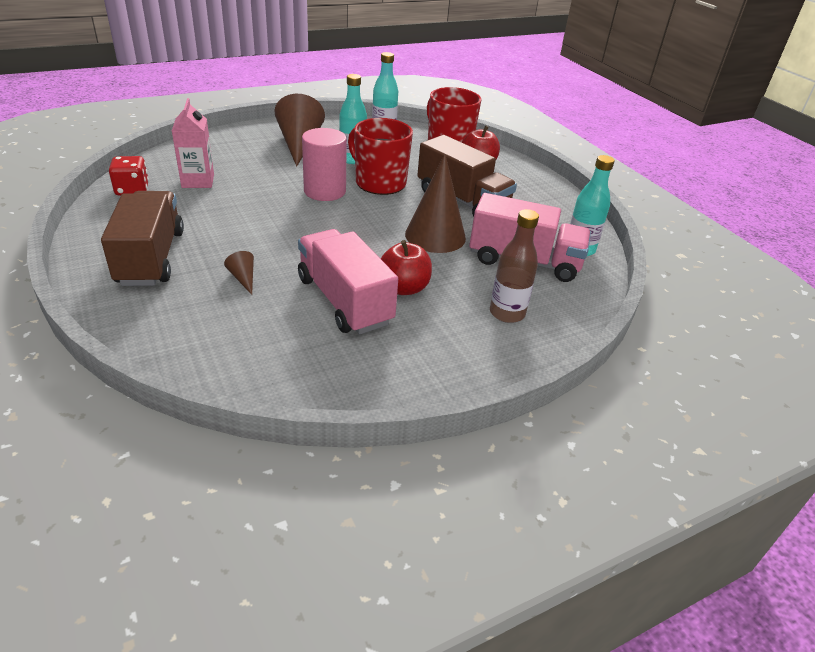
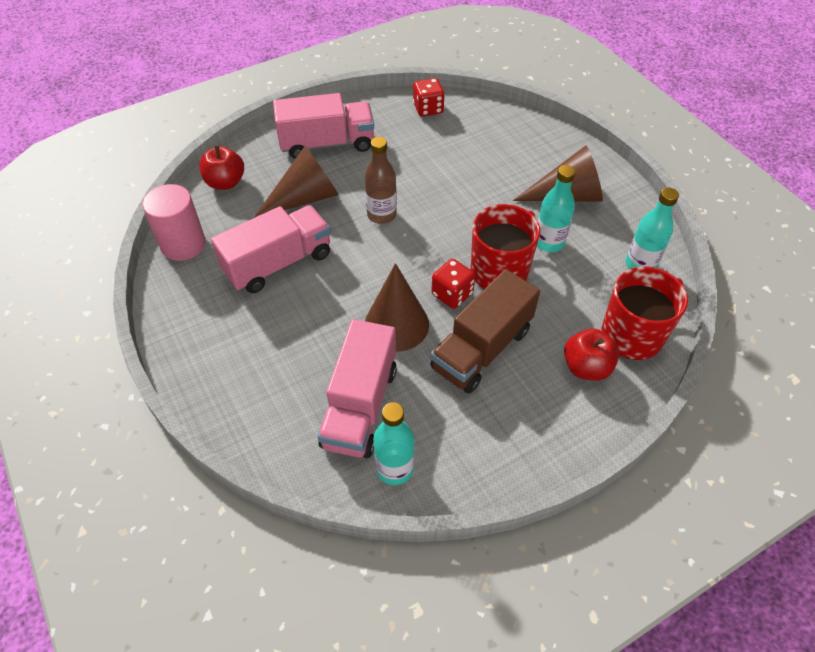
camera: 90 degrees right, 15 degrees up
brown truck [101,191,184,286] -> pink truck [273,93,374,159]
pink carton [172,98,214,188] -> none
brown cone [224,251,254,295] -> brown cone [254,146,339,218], size x2.32
pink cylinder [302,128,347,201] -> pink cylinder moved to [142,184,206,261]
red apple [381,240,432,295] -> red apple moved to [199,145,244,190]
brown bottle [490,209,539,323] -> brown bottle moved to [365,137,397,224]
none -> red dice [431,259,475,309]

